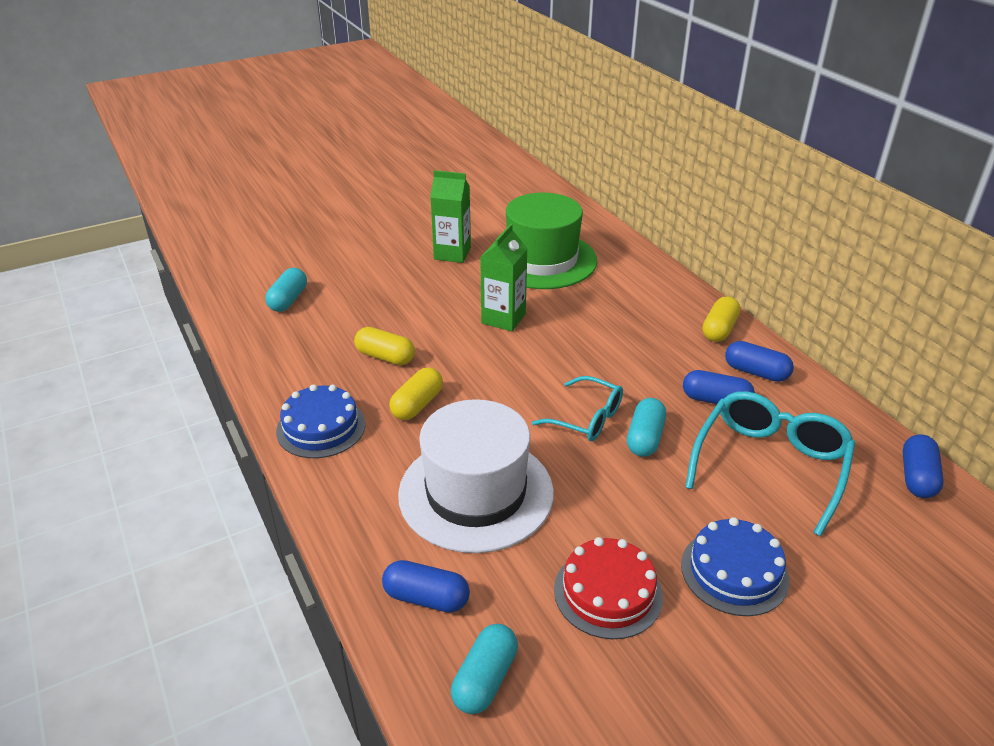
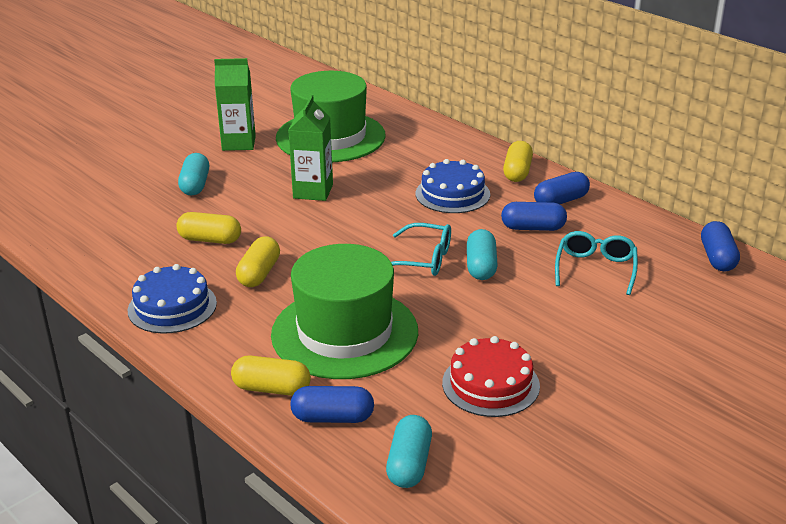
camera: 15 degrees left, 5 degrees down
turquoise capsule [265,268,307,312] -> turquoise capsule moved to [178,153,209,196]
white hat [398,399,554,553] -> green hat [271,244,418,379]
blue cake [681,517,789,616] -> blue cake moved to [416,159,490,213]
turquoise glasses [685,391,856,536] -> turquoise glasses [555,231,638,295], size x0.62
blue capsule [725,341,794,382] -> blue capsule turned 45 degrees counterclockwise [534,172,590,204]
none -> yellow capsule [231,356,311,396]

